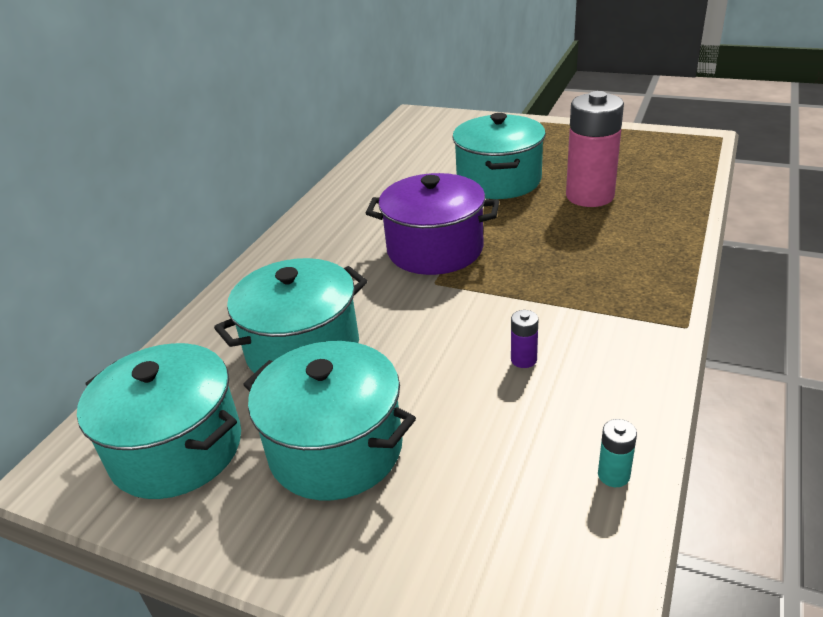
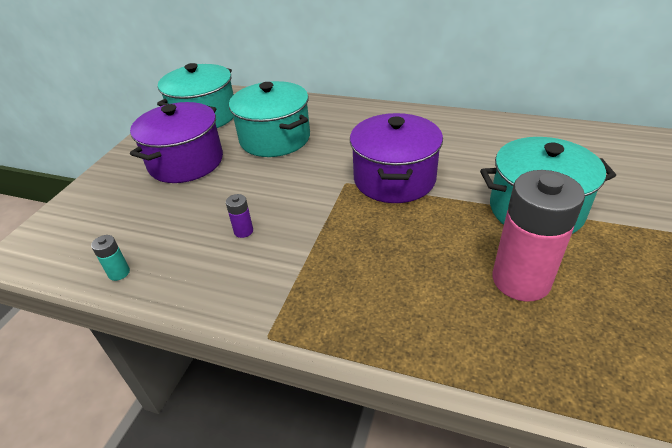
camera: 85 degrees right, 5 degrees up
turquoise pot [243,341,416,500] -> purple pot [130,102,223,183]

